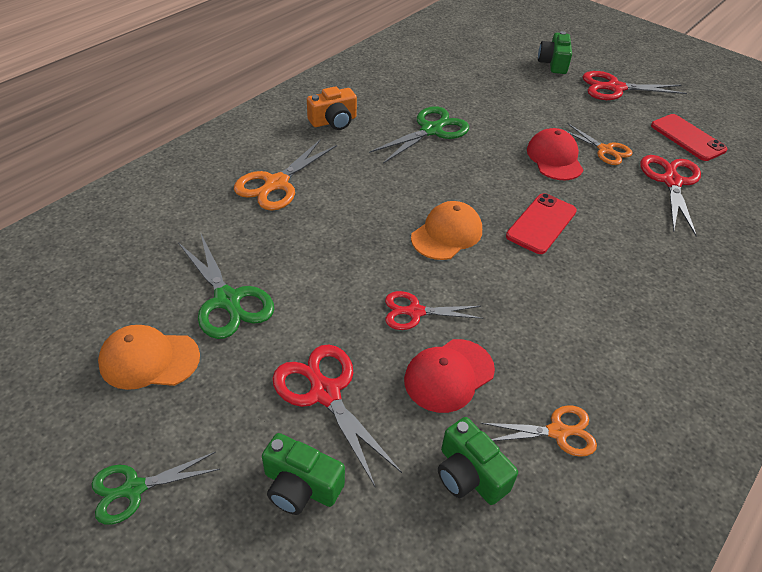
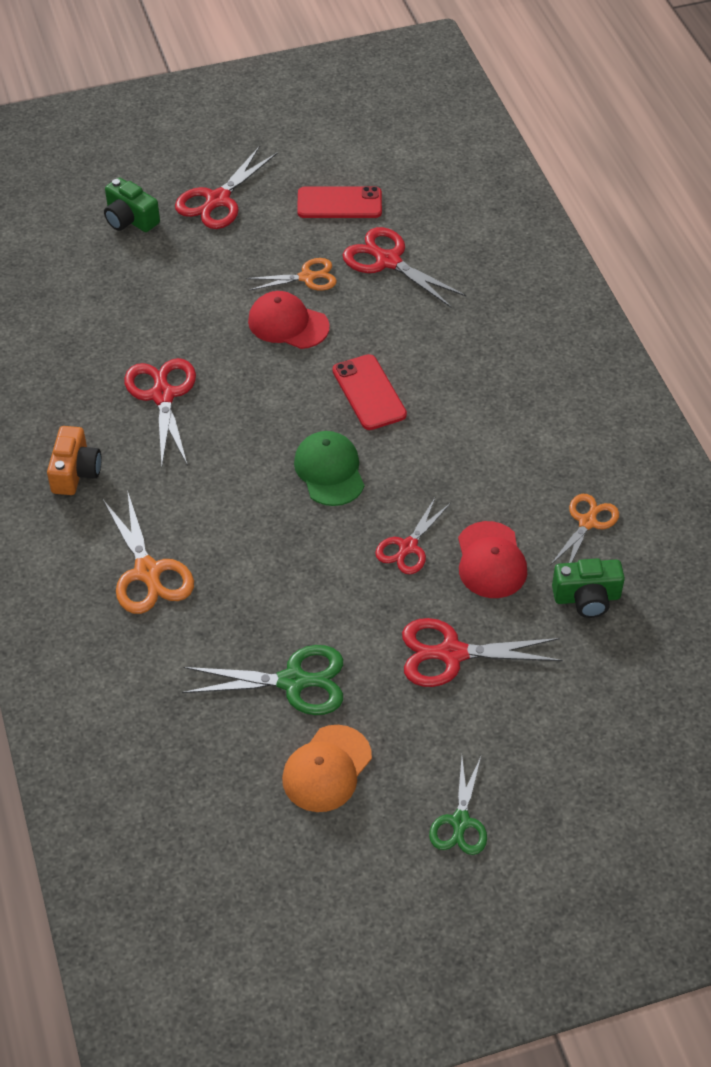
camera: 55 degrees left, 5 degrees up
green camera [262,433,345,515] -> none
green scissors [369,106,469,164] -> red scissors [124,358,196,466]
orange cap [411,201,482,260] -> green cap [294,431,364,506]

